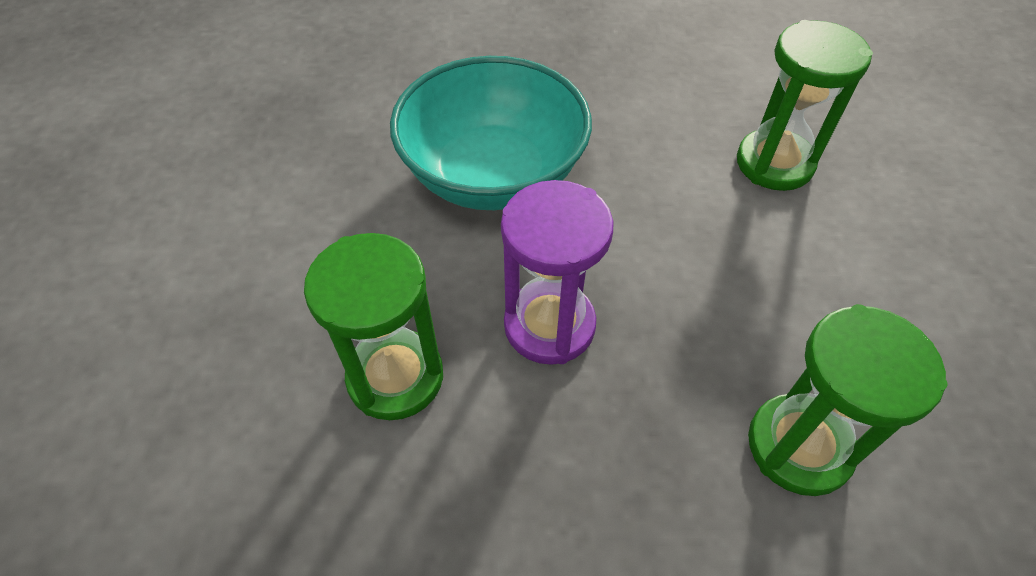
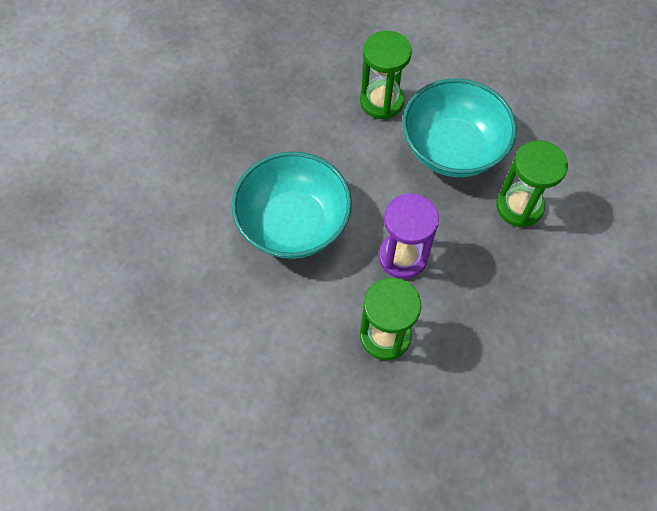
camera: 55 degrees left, 10 degrees up
none -> turquoise bowl [402,79,517,177]

